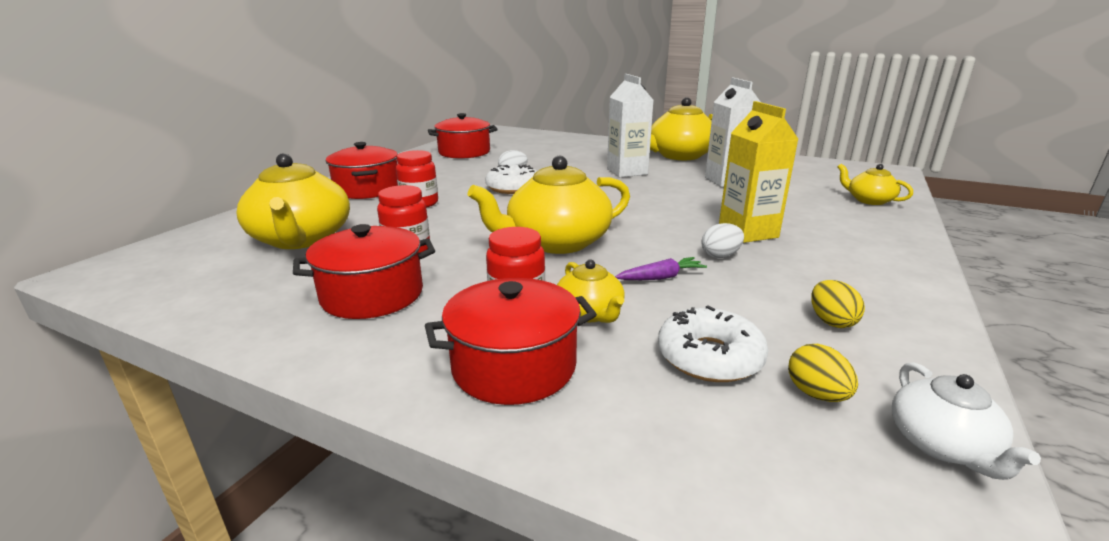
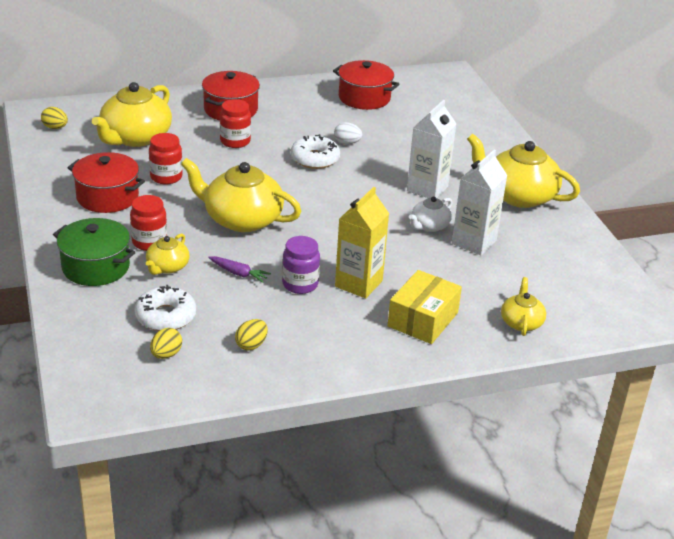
camera: 45 degrees right, 10 degrees up
red pot [425,278,597,405] -> green pot [53,218,136,286]
white egg [701,223,744,258] -> purple jar [282,236,320,294]
white teapot [892,362,1041,480] -> white teapot moved to [409,196,452,232]
none -> yellow egg [41,107,68,129]
none -> yellow box [387,270,462,344]

